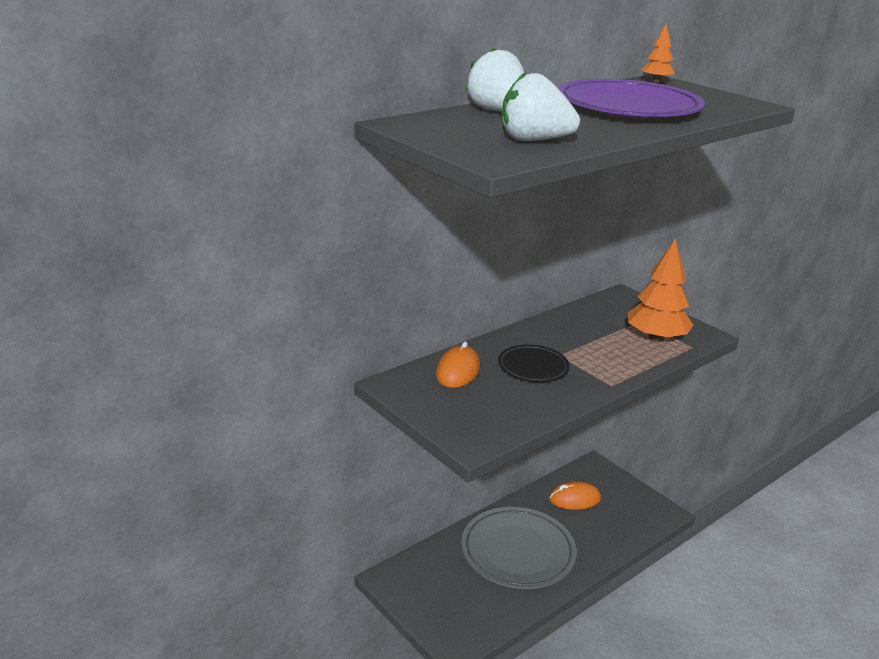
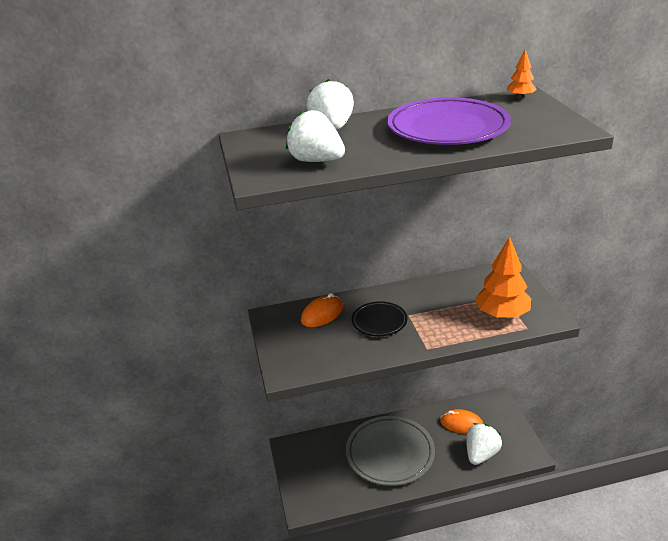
camera: 30 degrees right, 5 degrees up
none -> white strawberry [466,423,502,465]

